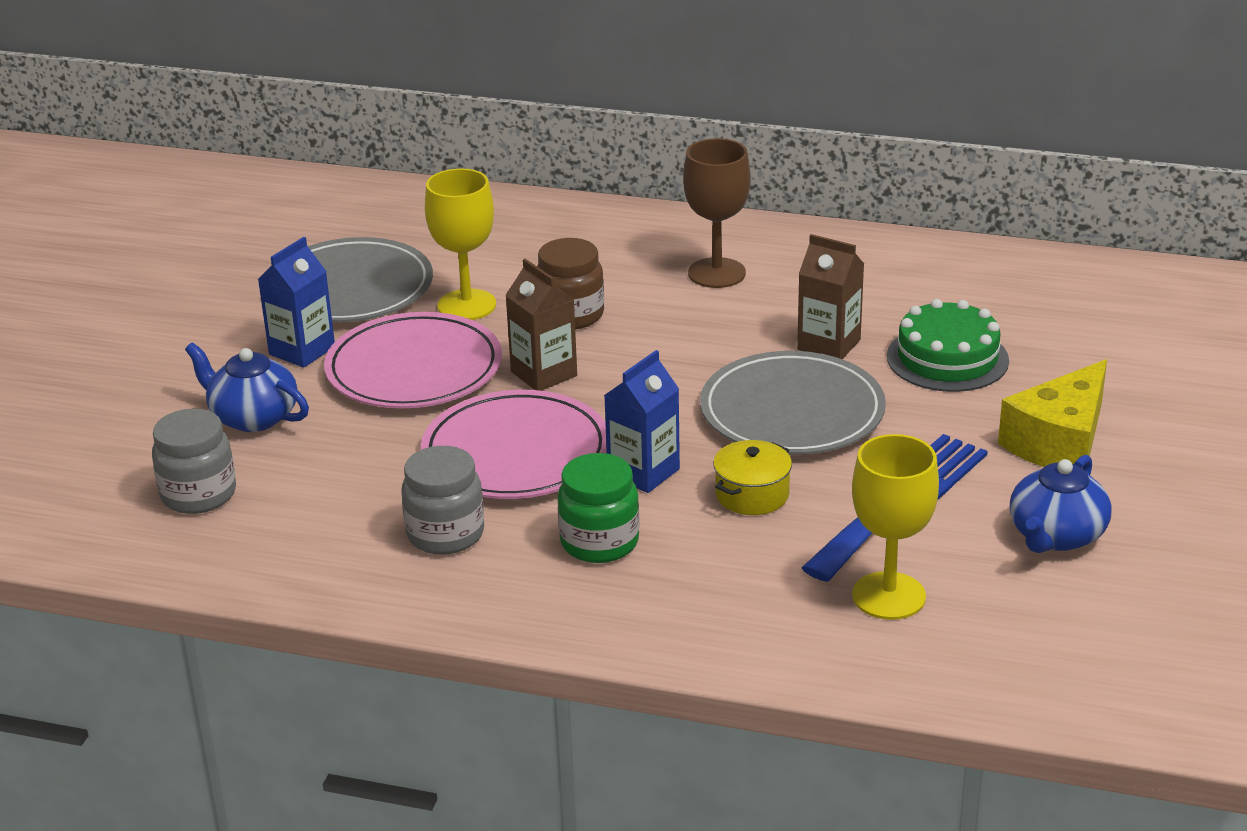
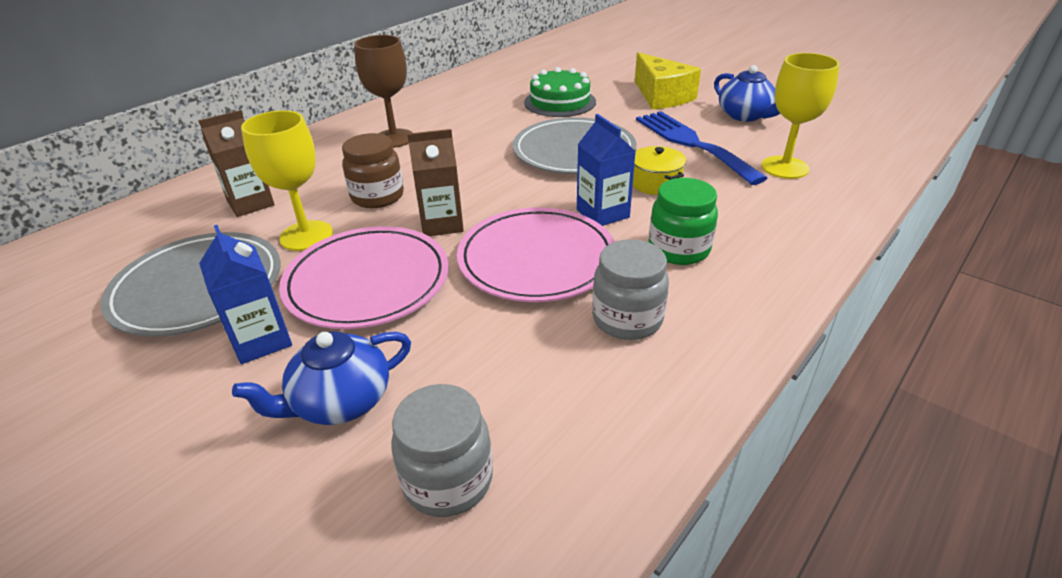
camera: 65 degrees left, 5 degrees up
brown carton [797,234,864,359] -> brown carton moved to [198,110,275,217]

